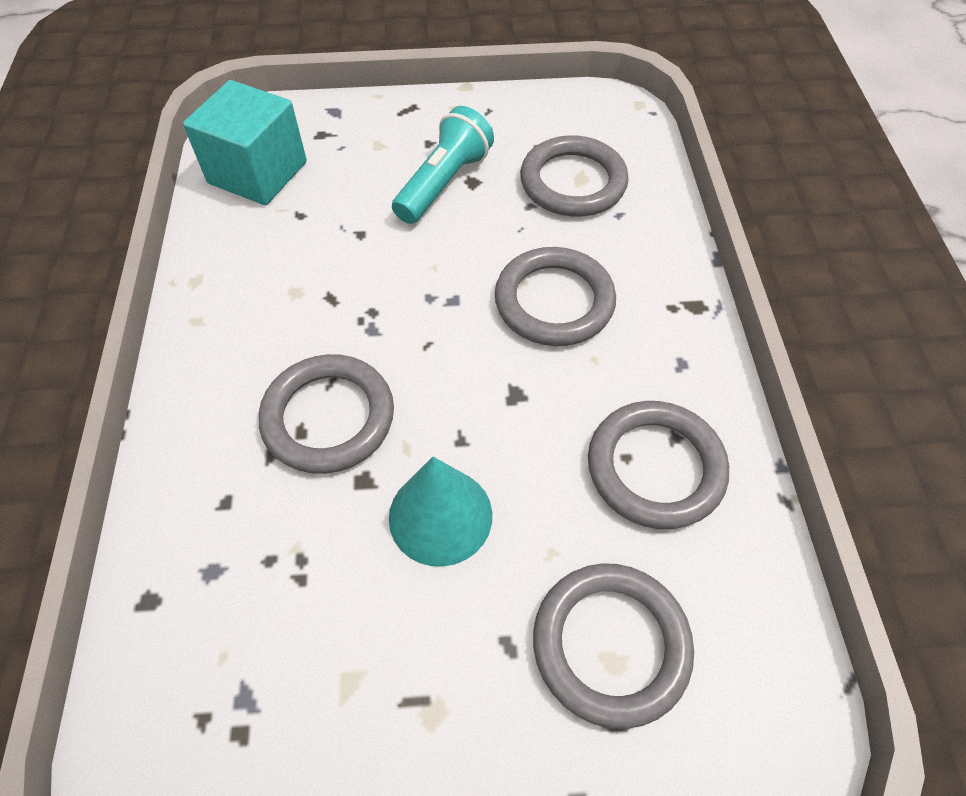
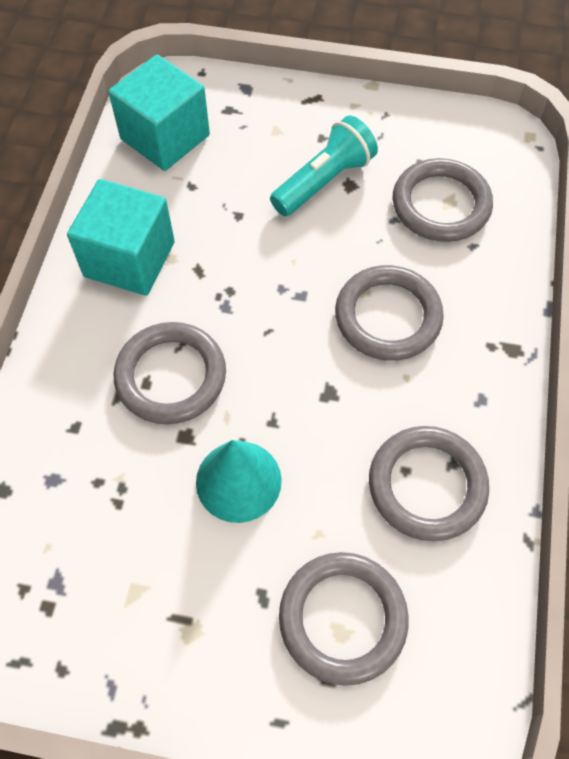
camera: 15 degrees right, 5 degrees up
none -> turquoise cube [67,179,175,296]

